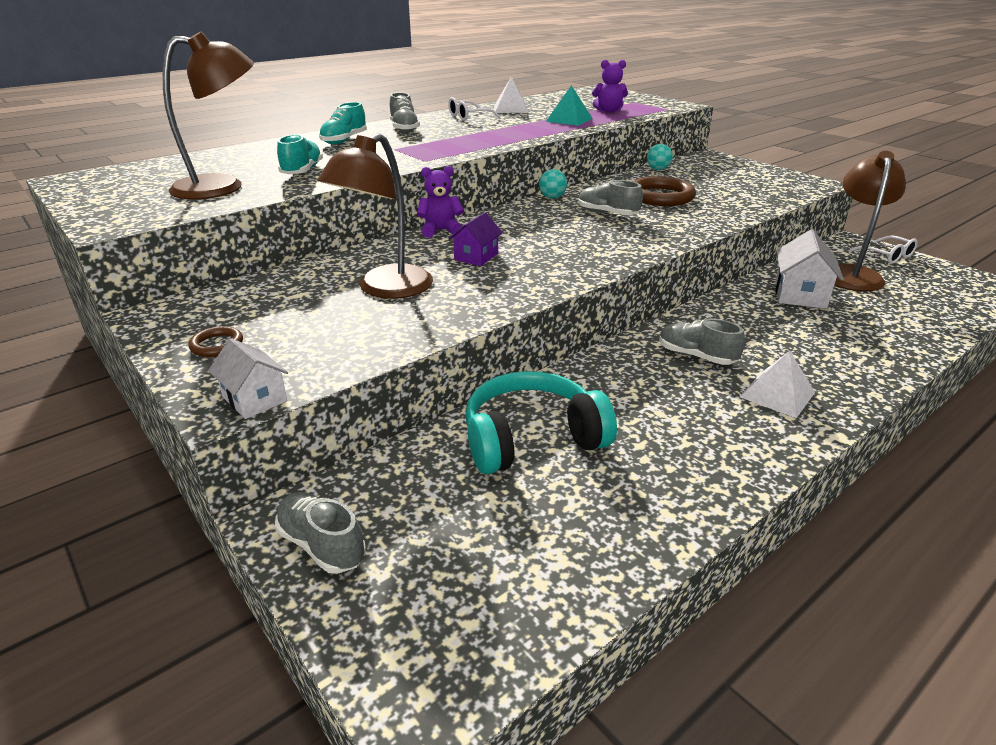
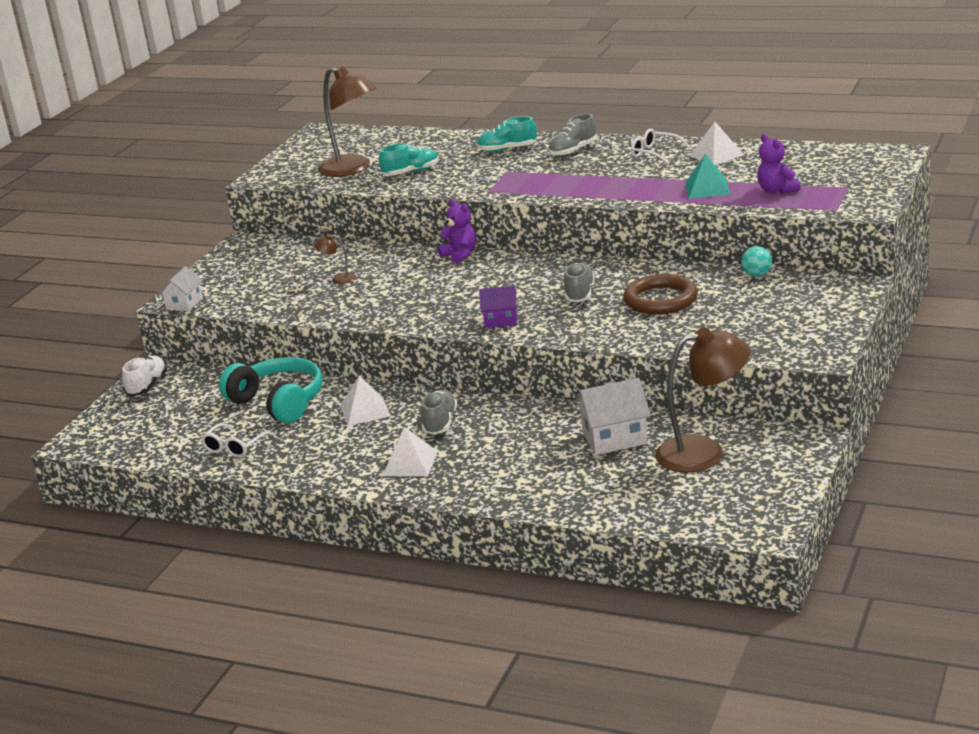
camera: 65 degrees right, 5 degrees down
brown ring [188,326,243,357] -> none
grey shoe [275,492,366,574] -> white shoe [122,356,167,396]
brown lamp [318,133,433,299] -> brown lamp [314,234,356,284], size x0.43
purple house [449,212,503,266] -> purple house moved to [479,286,517,328]
turquoise ball [539,169,567,198] -> none
white glasses [848,235,918,264] -> white glasses moved to [201,423,274,458]
none -> white pyramid [340,376,391,426]

